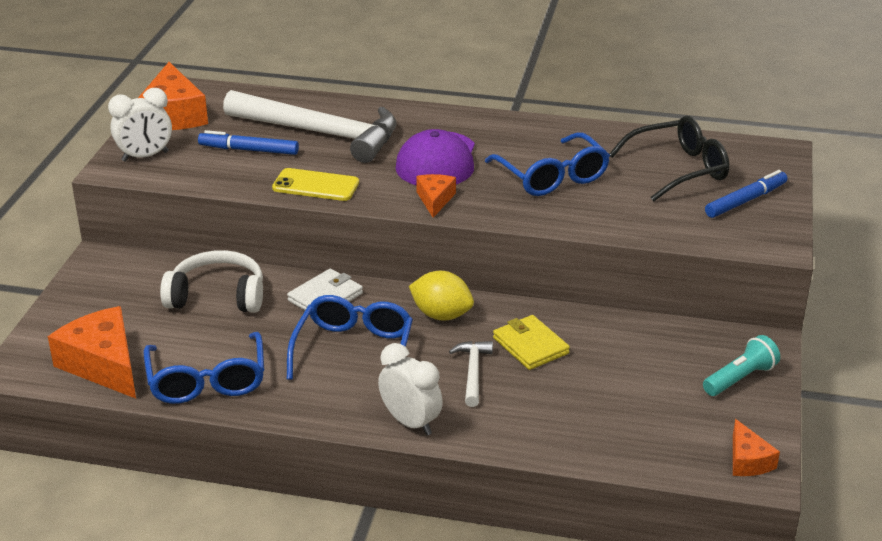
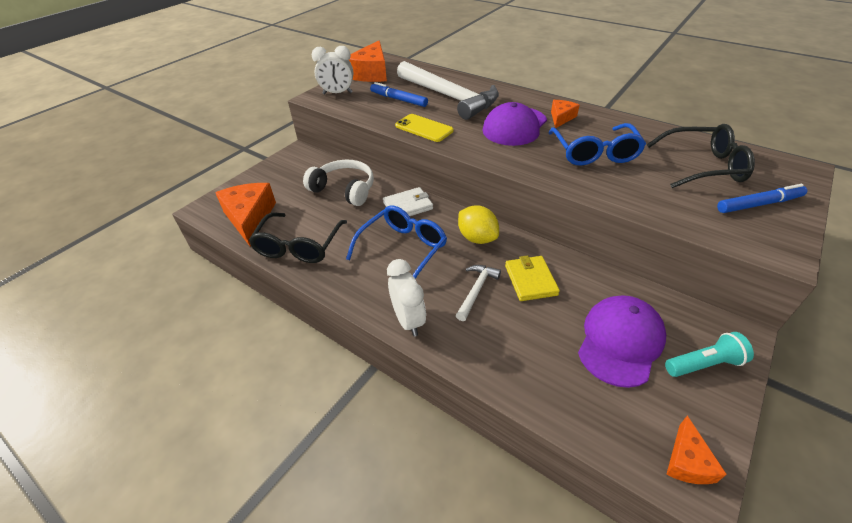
camera: 25 degrees right, 10 degrees up
blue glasses [144,332,264,404] -> black glasses [249,212,347,263]
orange cheese [416,174,456,218] -> orange cheese moved to [551,100,580,128]
none -> purple cap [578,295,666,388]

